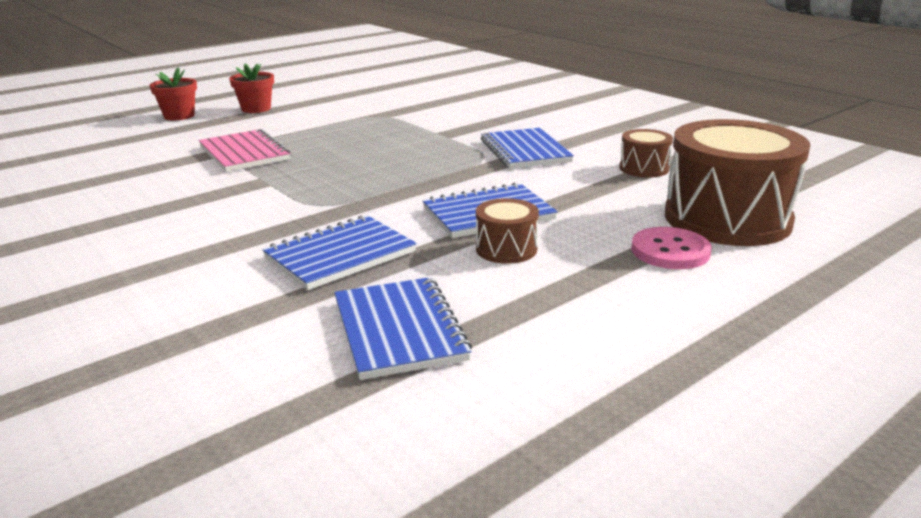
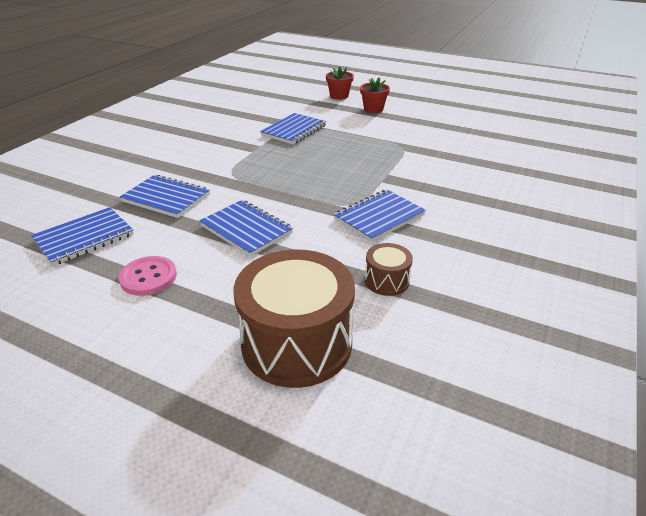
camera: 65 degrees right, 10 degrees up
pink notebook [199,129,291,172] -> blue notebook [260,113,326,145]
brown drum [476,198,539,264] -> none
pink button [631,227,712,269] -> pink button moved to [119,256,177,296]

